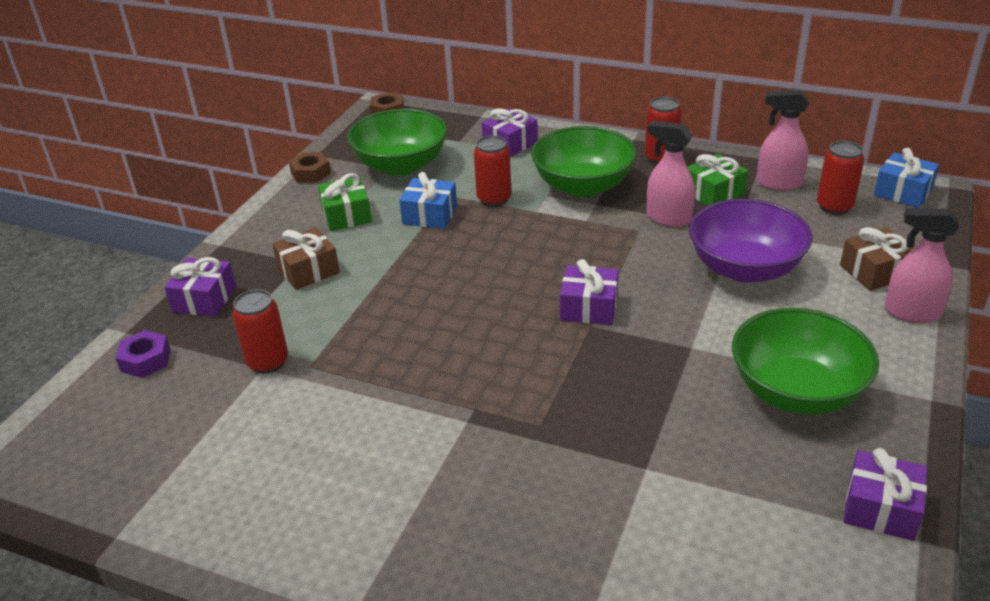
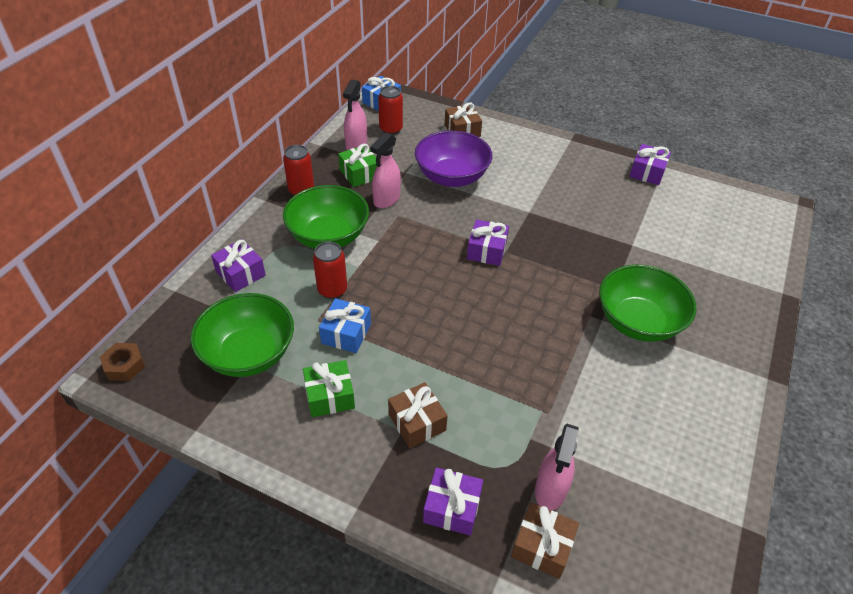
camera: 90 degrees left, 10 degrees up
purple nut [116,330,170,378] -> brown gift [511,503,579,579]
red can [232,289,288,374] -> none
brown nut [289,152,331,183] -> none
green bowl [732,308,879,415] -> green bowl moved to [599,265,696,342]
pink spray bottle [884,208,959,323] -> pink spray bottle moved to [535,424,579,511]

